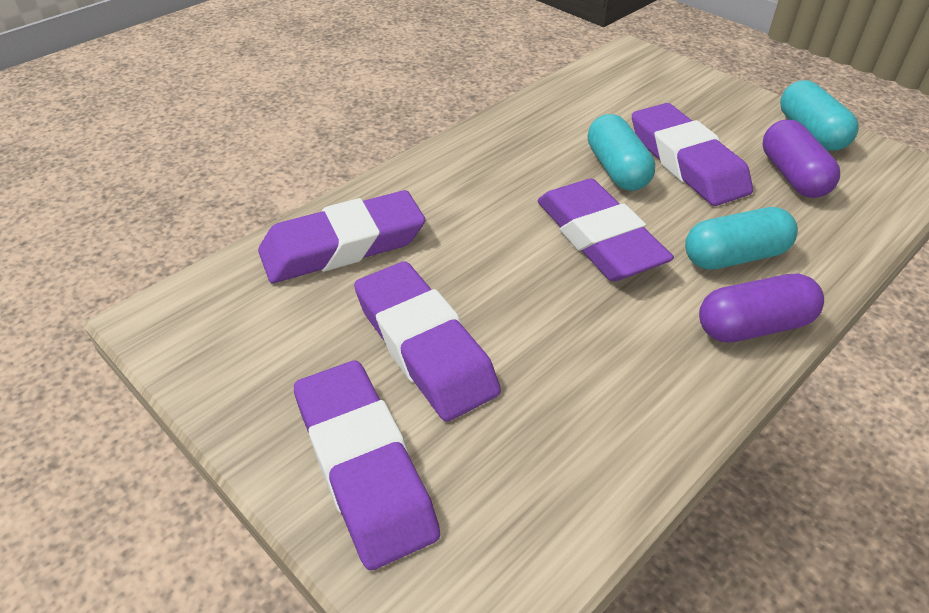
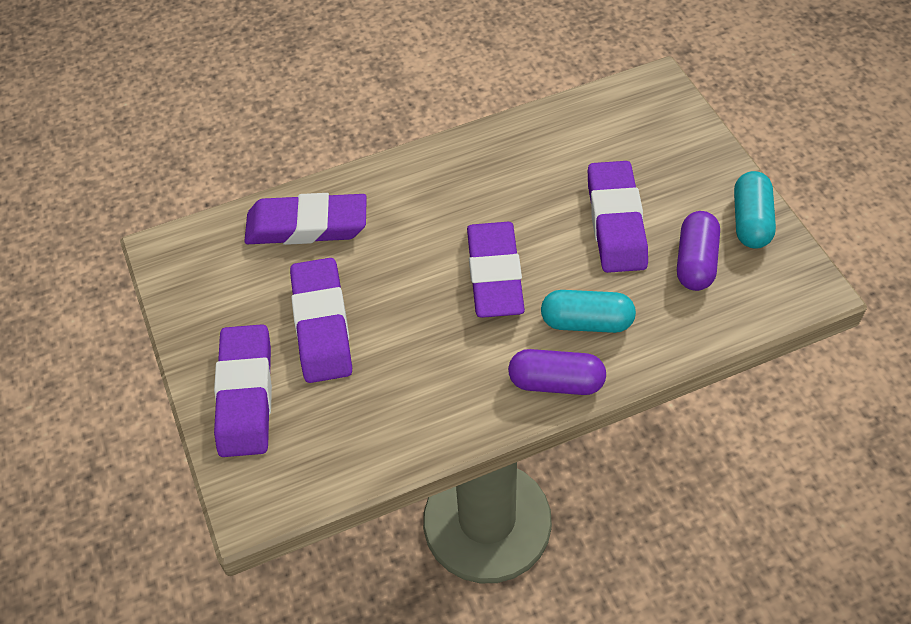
camera: 25 degrees right, 10 degrees up
turquoise capsule [588,114,655,191] -> none

